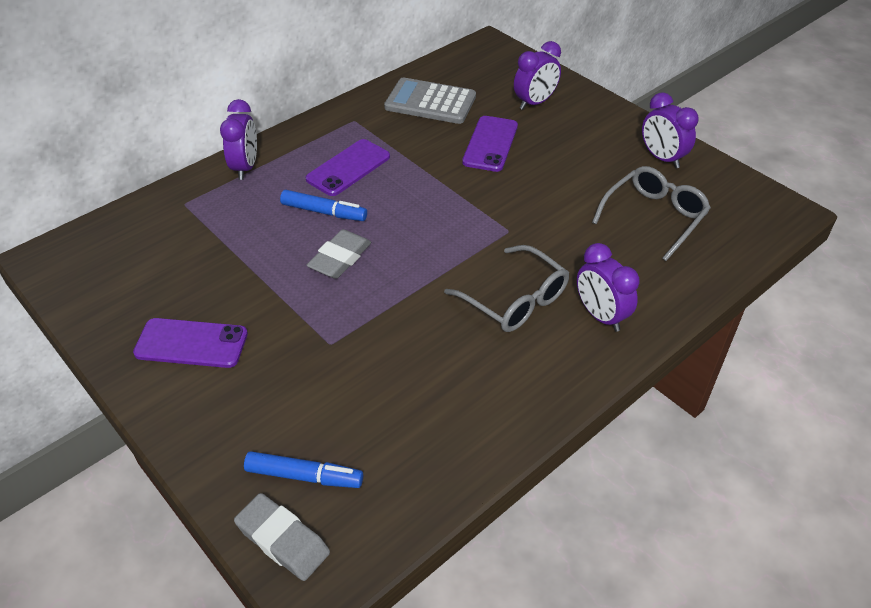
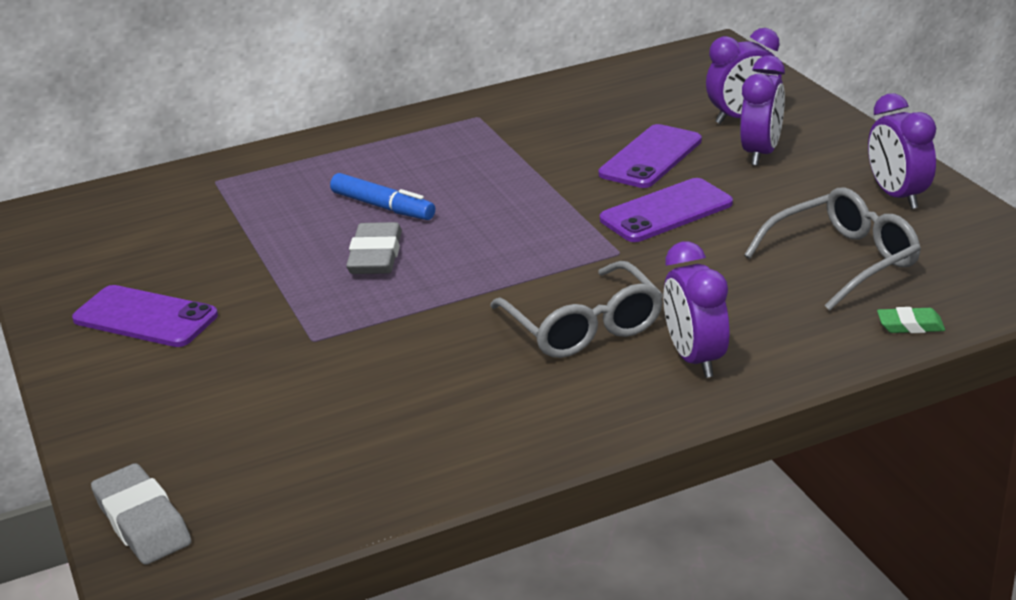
camera: 20 degrees right, 15 degrees down
purple clock [220,99,257,180] -> purple clock moved to [740,55,785,166]
blue marker [244,451,363,488] -> none
purple phone [306,139,390,196] -> purple phone moved to [600,178,733,242]
grey eraser [307,229,371,279] -> grey eraser turned 45 degrees counterclockwise [346,222,402,274]
grey calculator [384,77,476,124] -> none
none -> green eraser [877,307,945,333]

